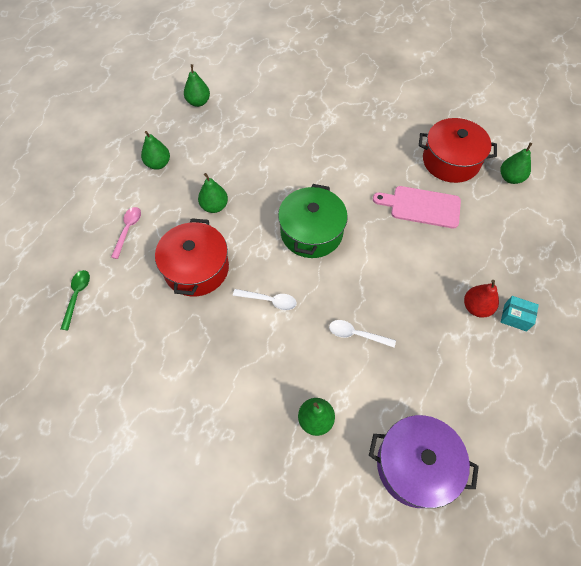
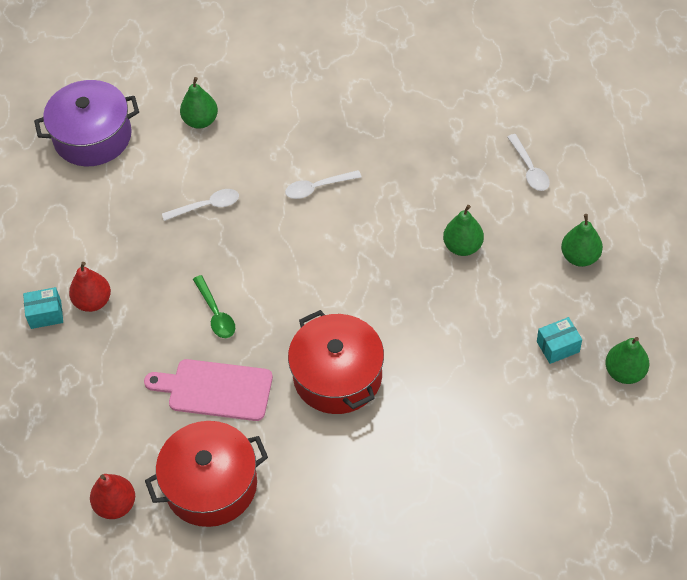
camera: 150 degrees right, 5 degrees down
green spoon [61,270,90,330] -> green spoon moved to [193,275,235,338]
pink spoon [111,207,141,259] -> white spoon [507,134,550,191]
red pot [155,218,229,296] -> red pot moved to [288,310,384,414]
green pot [278,184,348,258] -> none
pink cutting board [373,186,461,229] -> pink cutting board turned 150 degrees counterclockwise [144,359,273,421]
green pear [501,143,532,184] -> red pear [90,474,135,519]
none -> turquoise box [537,317,582,364]

